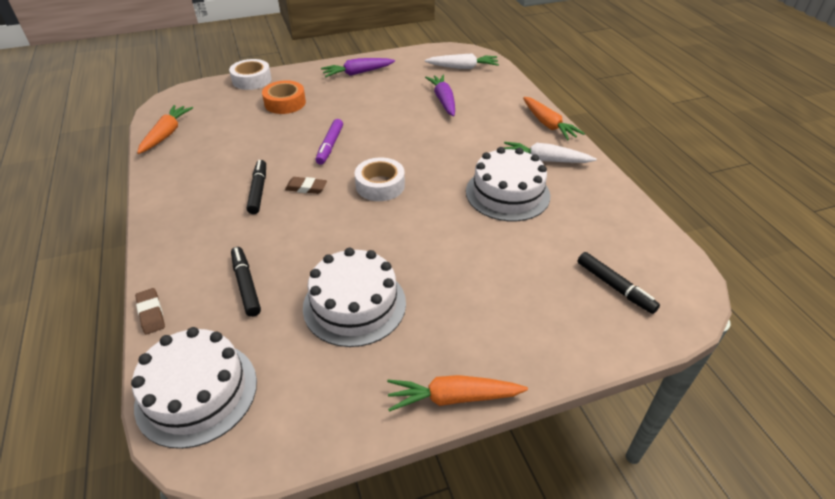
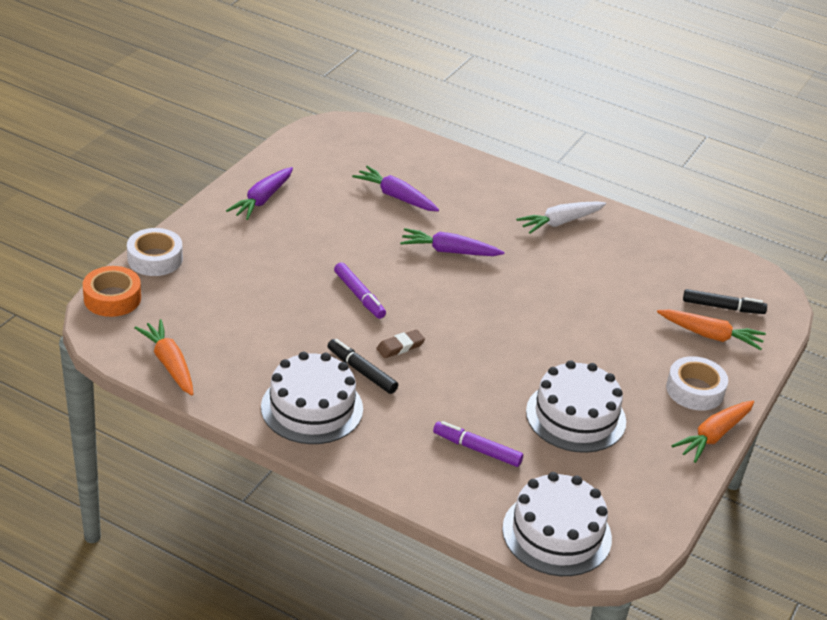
camera: 45 degrees left, 5 degrees down
brown eraser [135,288,165,335] -> none
black marker [231,247,261,317] -> purple marker [433,421,523,467]
orange tape [262,80,306,114] -> orange tape moved to [83,266,141,317]
white tape [354,158,405,201] -> white tape moved to [666,356,728,411]
white carrot [425,53,499,69] -> none
white cake [466,147,550,221] -> white cake moved to [261,352,363,444]
orange carrot [523,97,585,140] -> orange carrot moved to [657,309,766,350]
none -> purple carrot [400,228,505,256]

